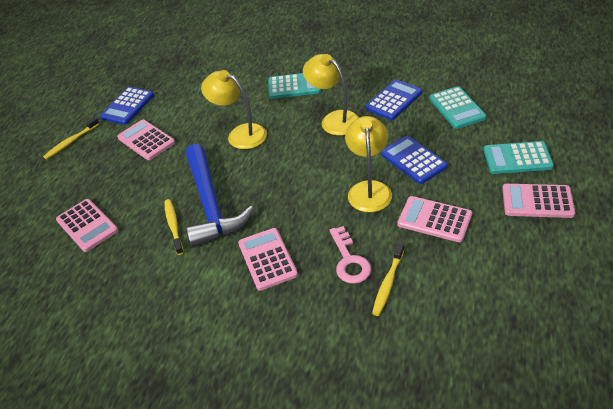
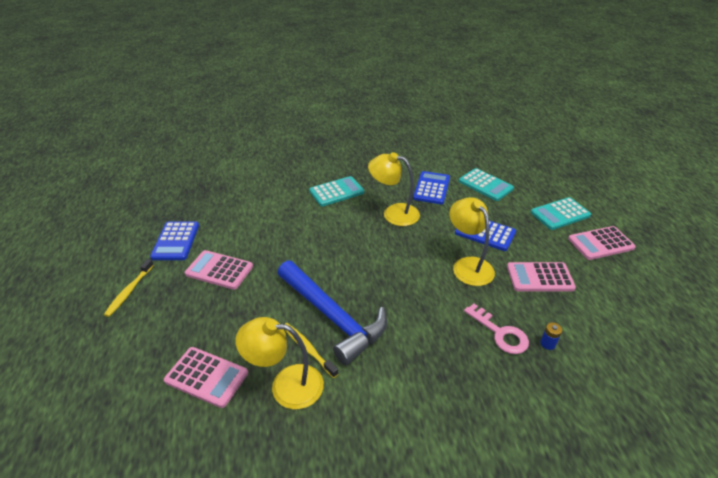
camera: 30 degrees left, 5 degrees down
yellow lamp [201,70,267,149] -> yellow lamp moved to [235,317,324,409]
pink calculator [238,228,298,291] -> none
yellow toothbrush [372,243,404,316] -> blue battery [540,322,562,350]

